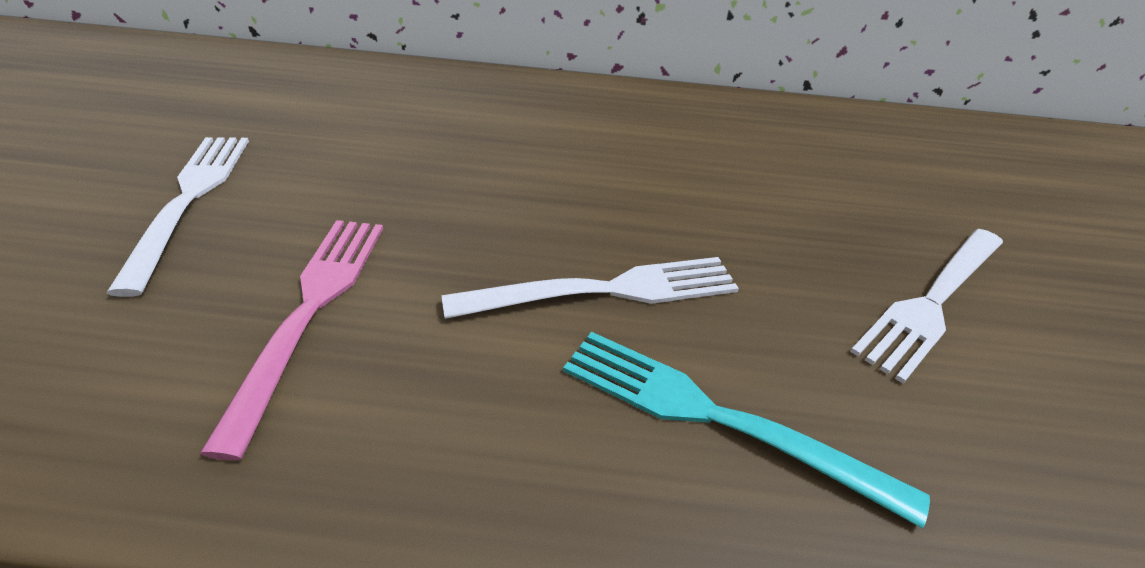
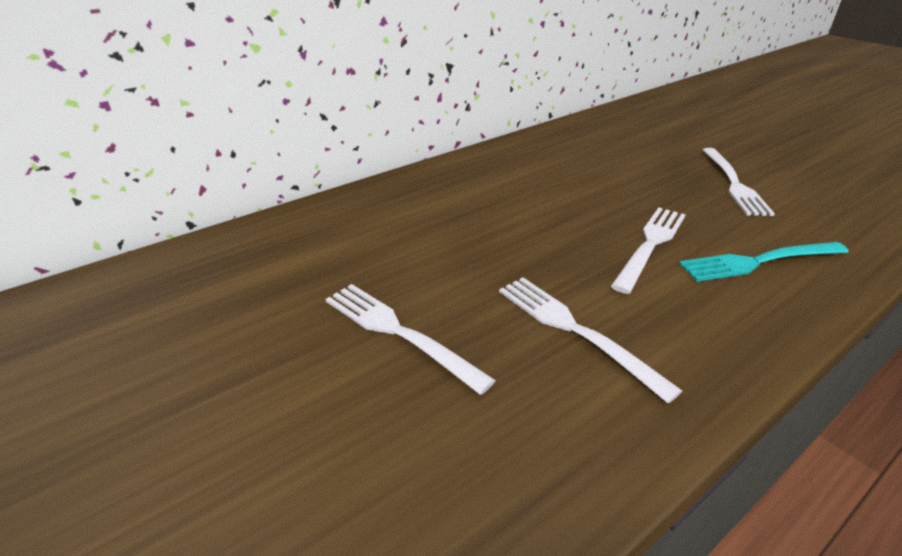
camera: 40 degrees left, 5 degrees down
pink fork [200,220,383,460] -> white fork [499,277,682,403]

